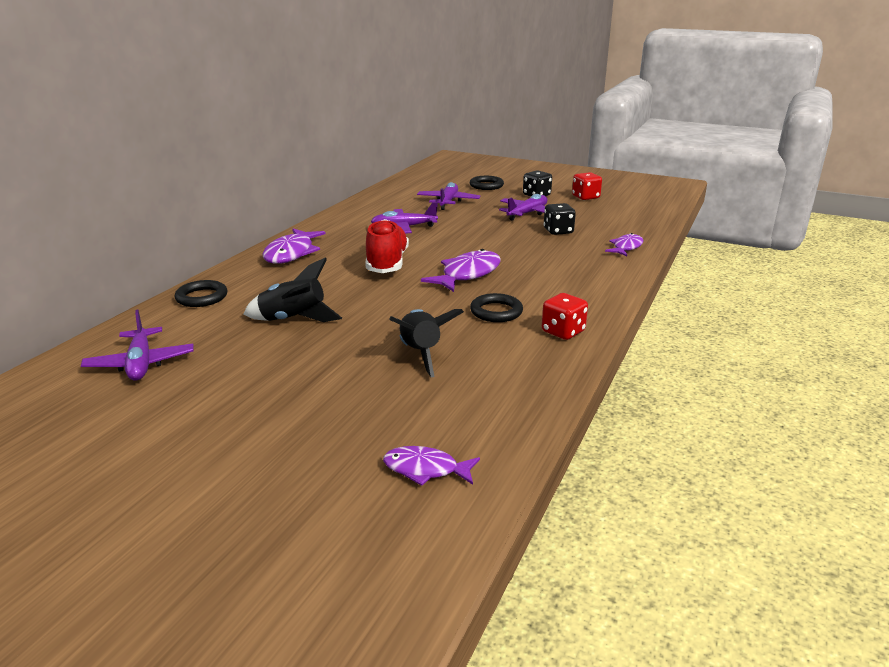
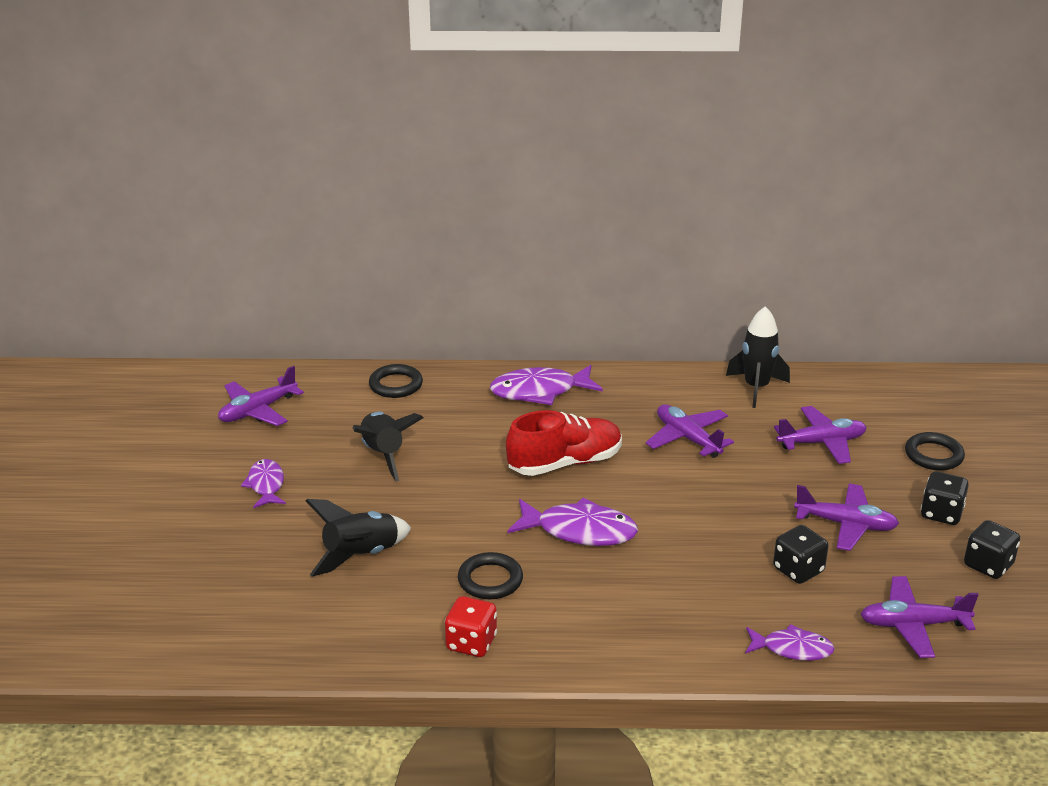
camera: 65 degrees right, 5 degrees up
purple fish [383,446,480,486] -> purple fish moved to [241,459,286,508]
red dice [572,172,602,200] -> black dice [964,520,1020,579]
none -> black rocket [726,306,790,408]
none -> purple plane [860,576,978,658]

